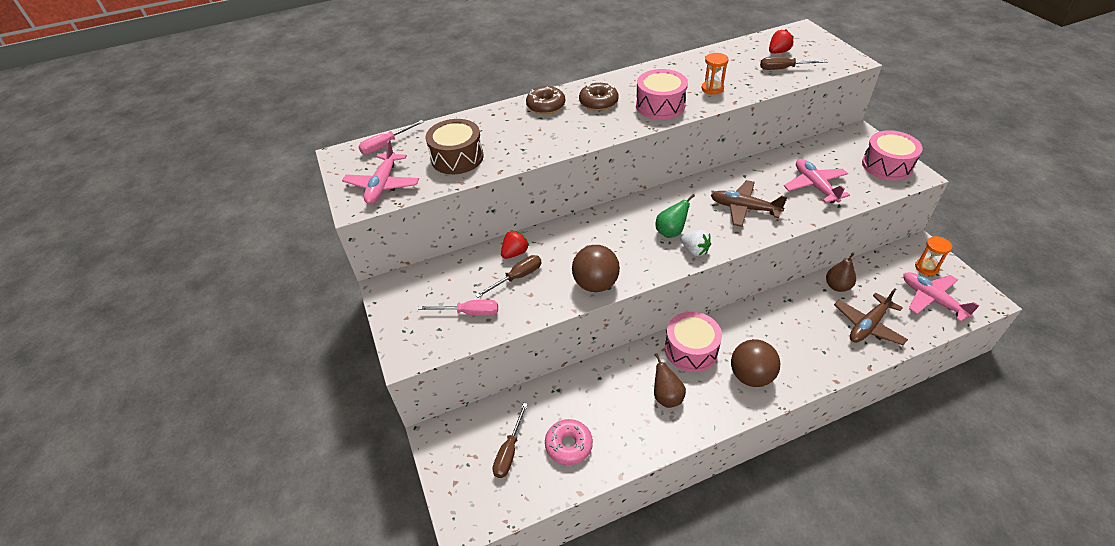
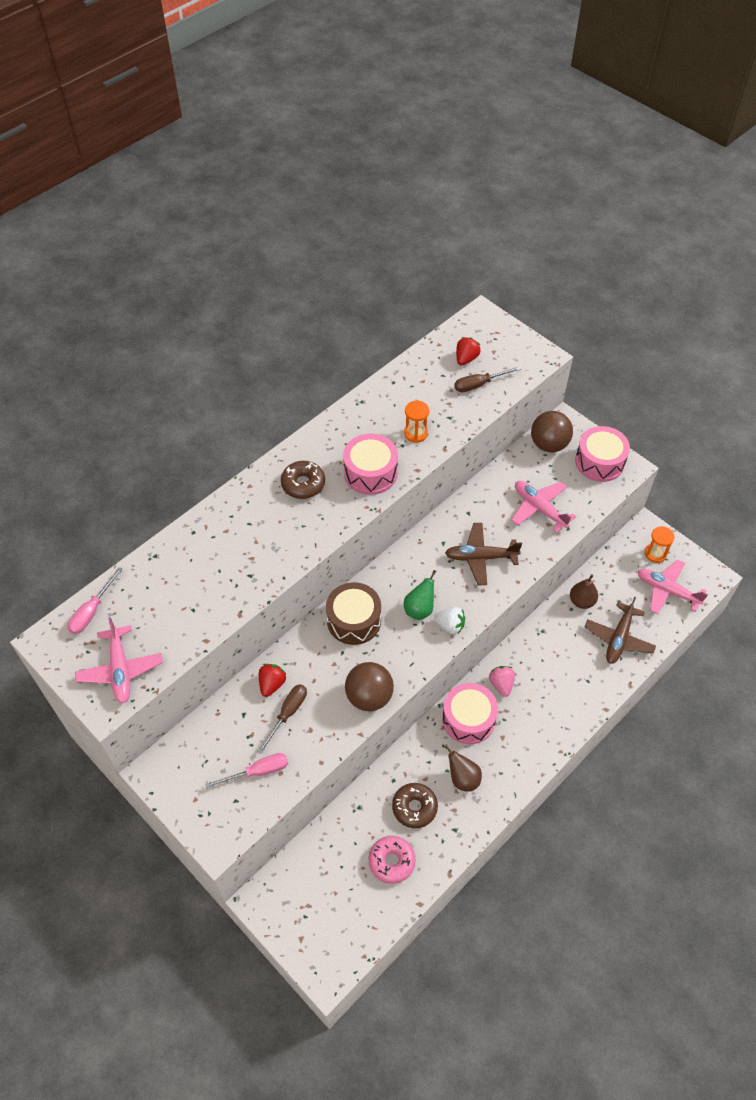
camera: 25 degrees left, 10 degrees up
brown drum [426,119,484,174] -> brown drum moved to [326,582,381,645]
brown screwdriver [493,403,528,478] -> none
brown donut [526,86,565,114] -> brown donut moved to [392,783,438,828]
brown ball [731,339,780,387] -> brown ball moved to [531,411,573,452]
none -> pink strawberry [489,666,515,697]

